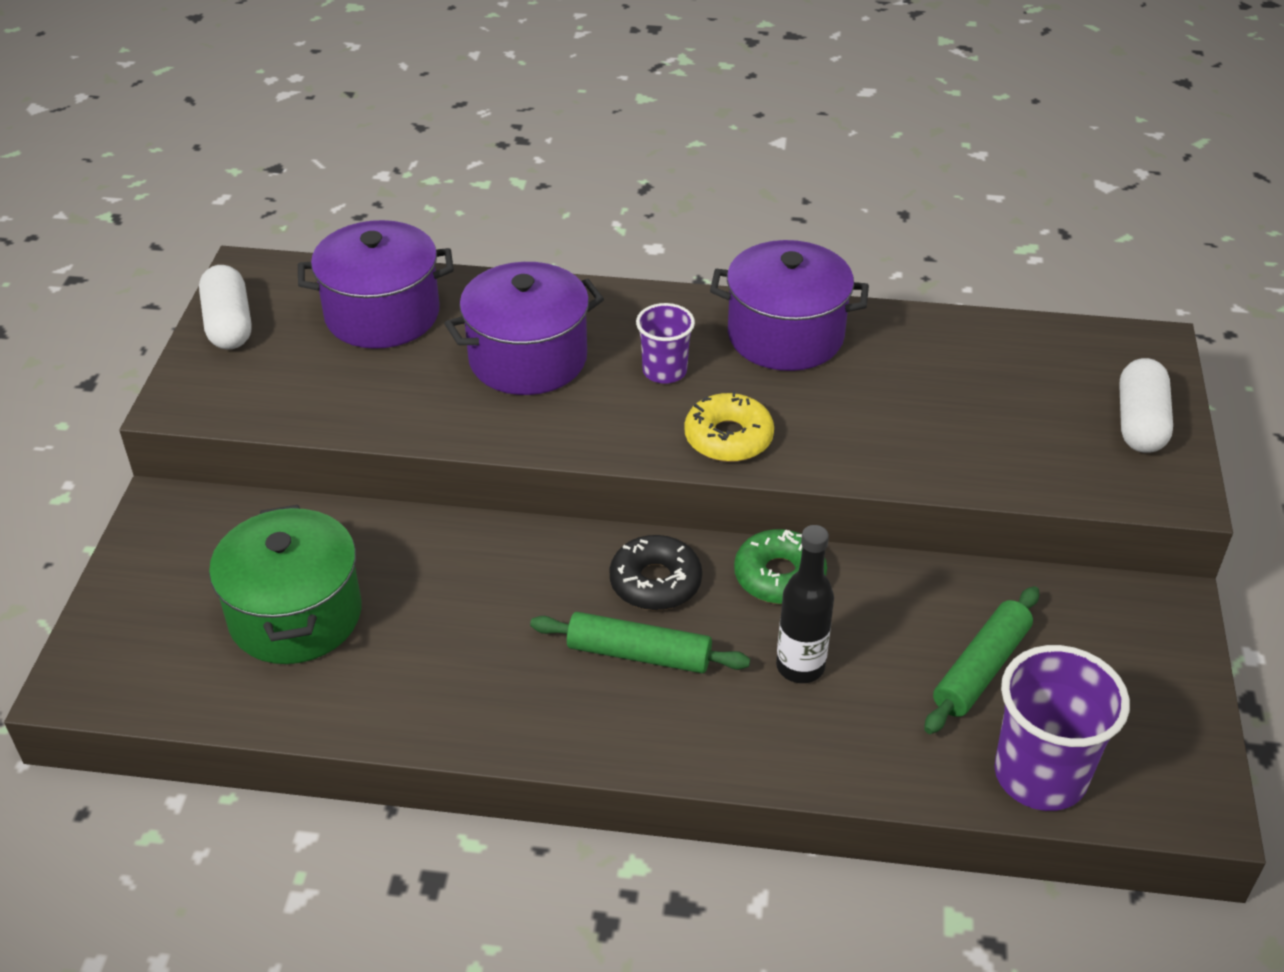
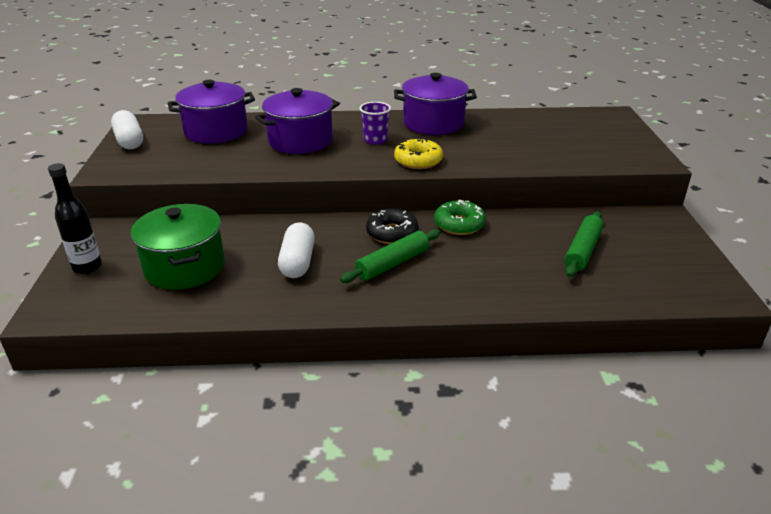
camera: 10 degrees left, 10 degrees down
green rolling pin [530,612,750,673] -> green rolling pin turned 45 degrees counterclockwise [340,229,440,283]
black bottle [776,525,834,683] -> black bottle moved to [48,163,102,274]
purple cup [994,645,1130,811] -> none
white capsule [1119,358,1173,453] -> white capsule moved to [278,222,315,278]

